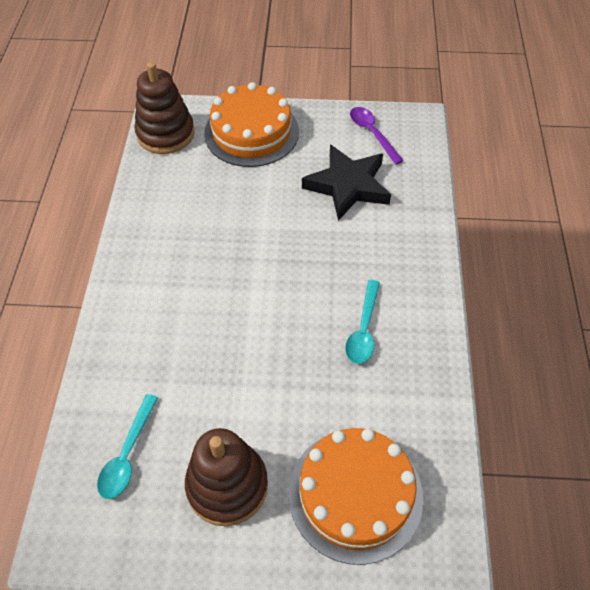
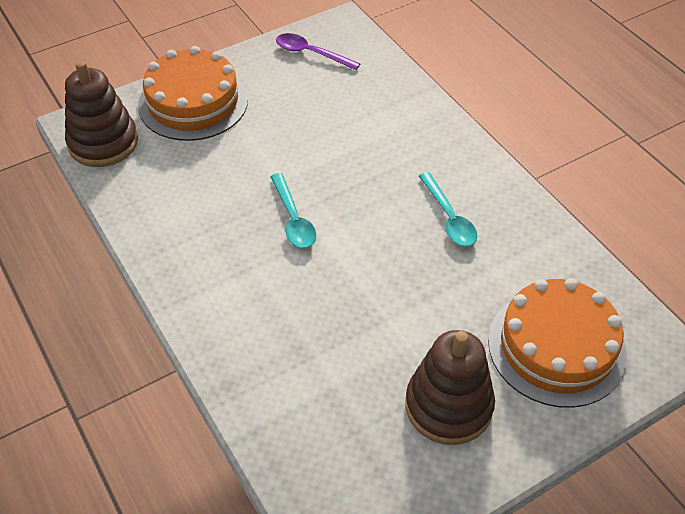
camera: 35 degrees left, 5 degrees down
turquoise spoon [97,394,158,499] -> turquoise spoon moved to [271,173,316,248]
black star [302,145,391,221] -> none

